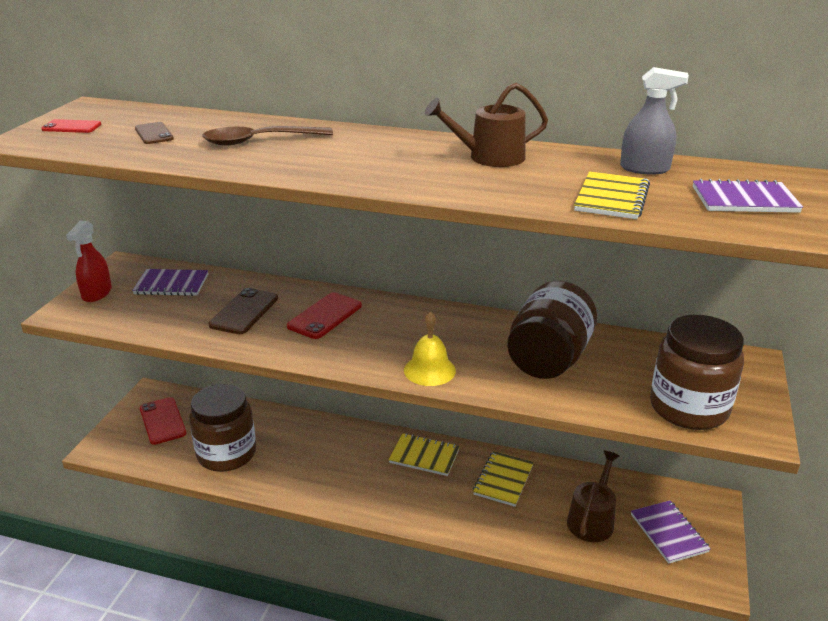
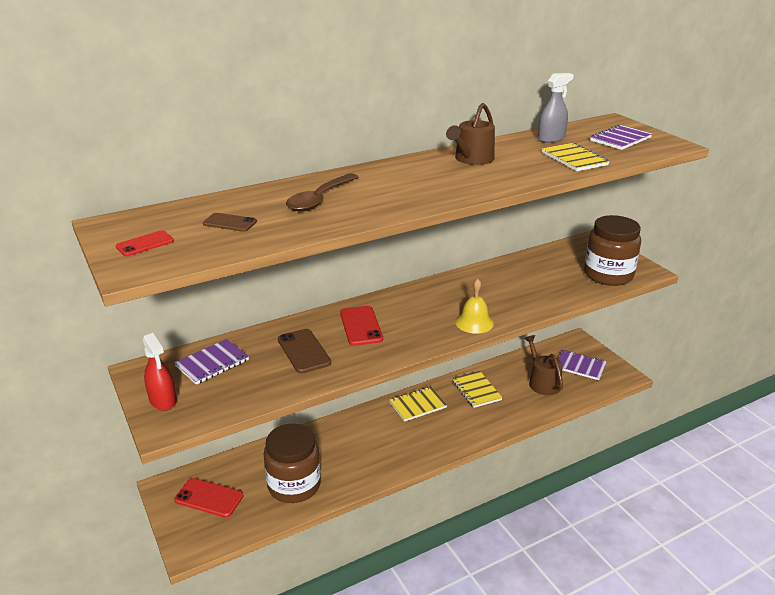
camera: 45 degrees left, 0 degrees up
brown jar [507,281,597,379] -> none

